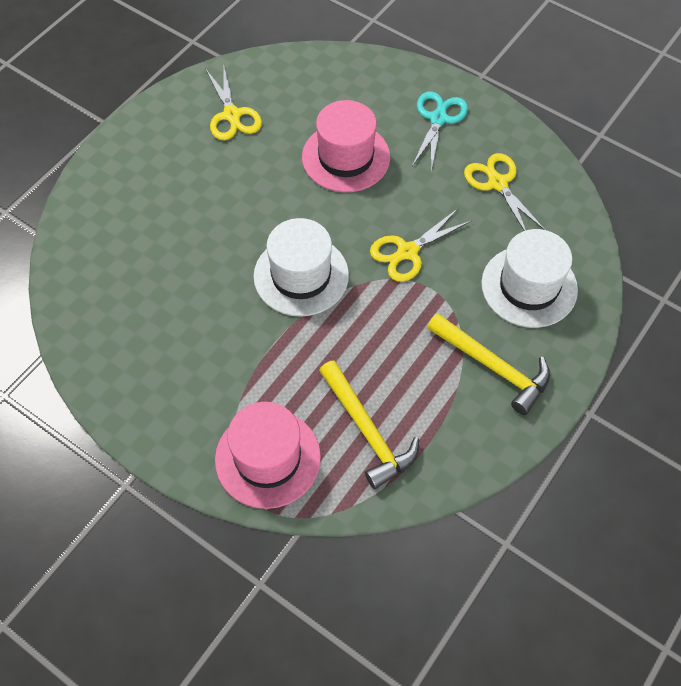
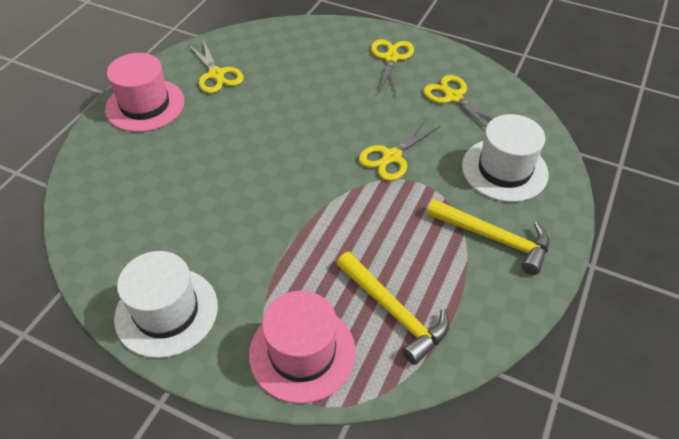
camera: 10 degrees left, 10 degrees down
white hat [253,218,349,316] -> white hat moved to [114,251,218,358]
pink hat [302,100,390,192] -> pink hat moved to [105,53,185,132]
turquoise scissors [412,91,468,171] -> yellow scissors [371,39,414,94]

